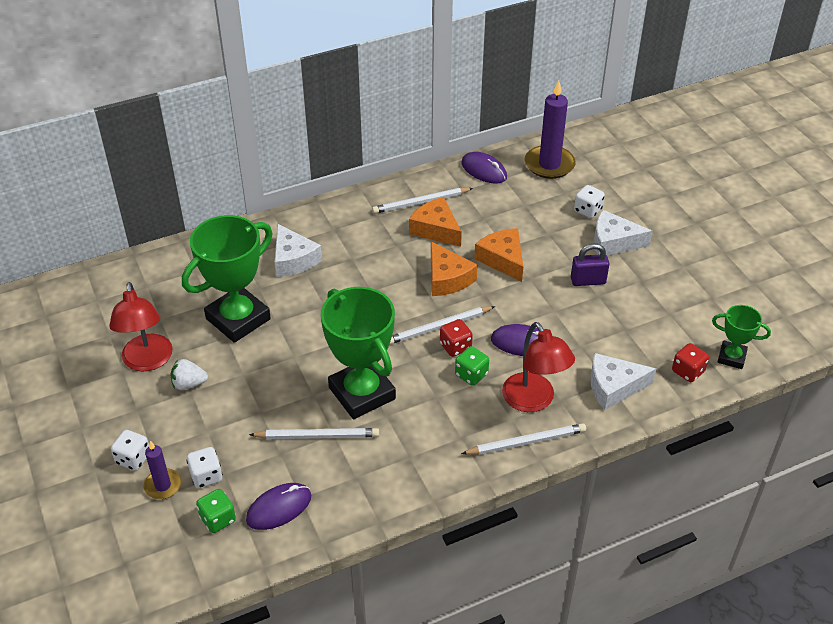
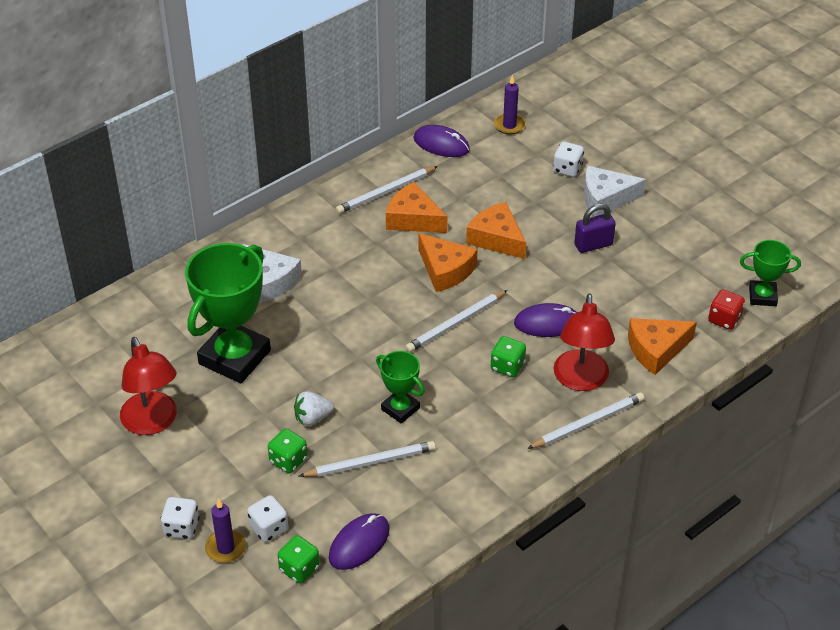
camera: 15 degrees left, 0 degrees up
white strawberry [170,359,208,390] -> white strawberry moved to [294,391,334,426]
green trophy [321,287,396,419] -> green trophy [376,351,425,424], size x0.51
red dice [440,319,473,357] -> none
red lamp [502,322,575,412] -> red lamp turned 45 degrees clockwise [553,293,615,391]
purple candle [525,80,576,179] -> purple candle [494,75,526,135], size x0.56
white cheese [590,353,656,410] -> orange cheese [628,318,697,375]
none -> green dice [268,429,307,473]

